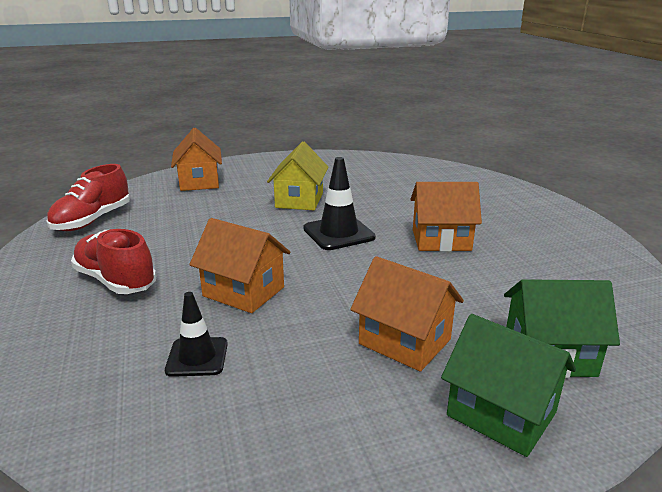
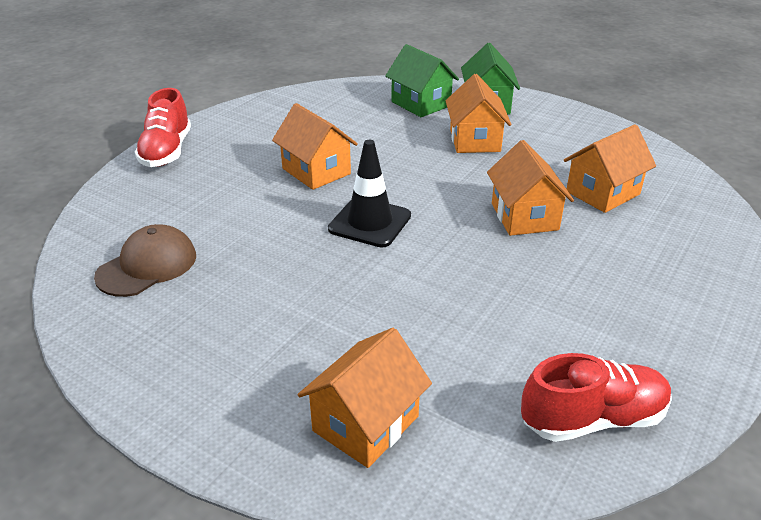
camera: 130 degrees left, 10 degrees up
red shoe [71,229,156,294] -> red shoe moved to [135,88,191,167]
black traffic cone [165,292,228,377] -> orange house [564,125,656,213]
yellow house [267,141,329,210] -> none
none -> brown cap [94,224,196,297]

